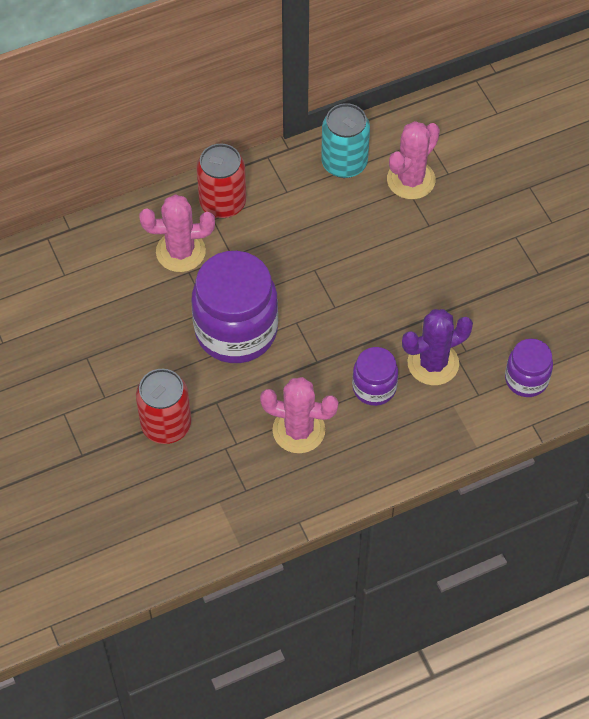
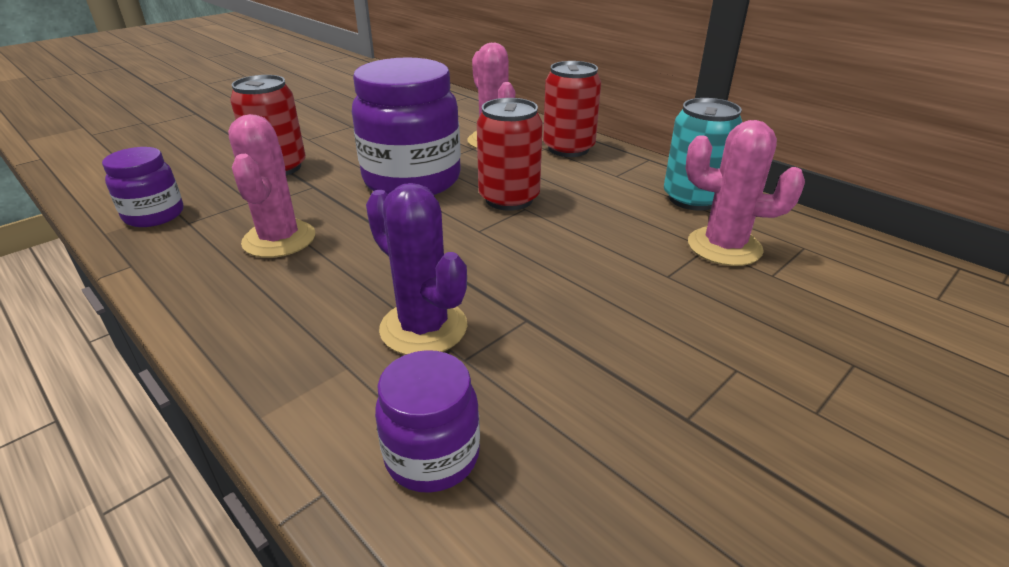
camera: 70 degrees right, 25 degrees down
purple jar [352,347,398,406] -> purple jar moved to [102,147,183,227]
none -> red can [477,98,543,211]

